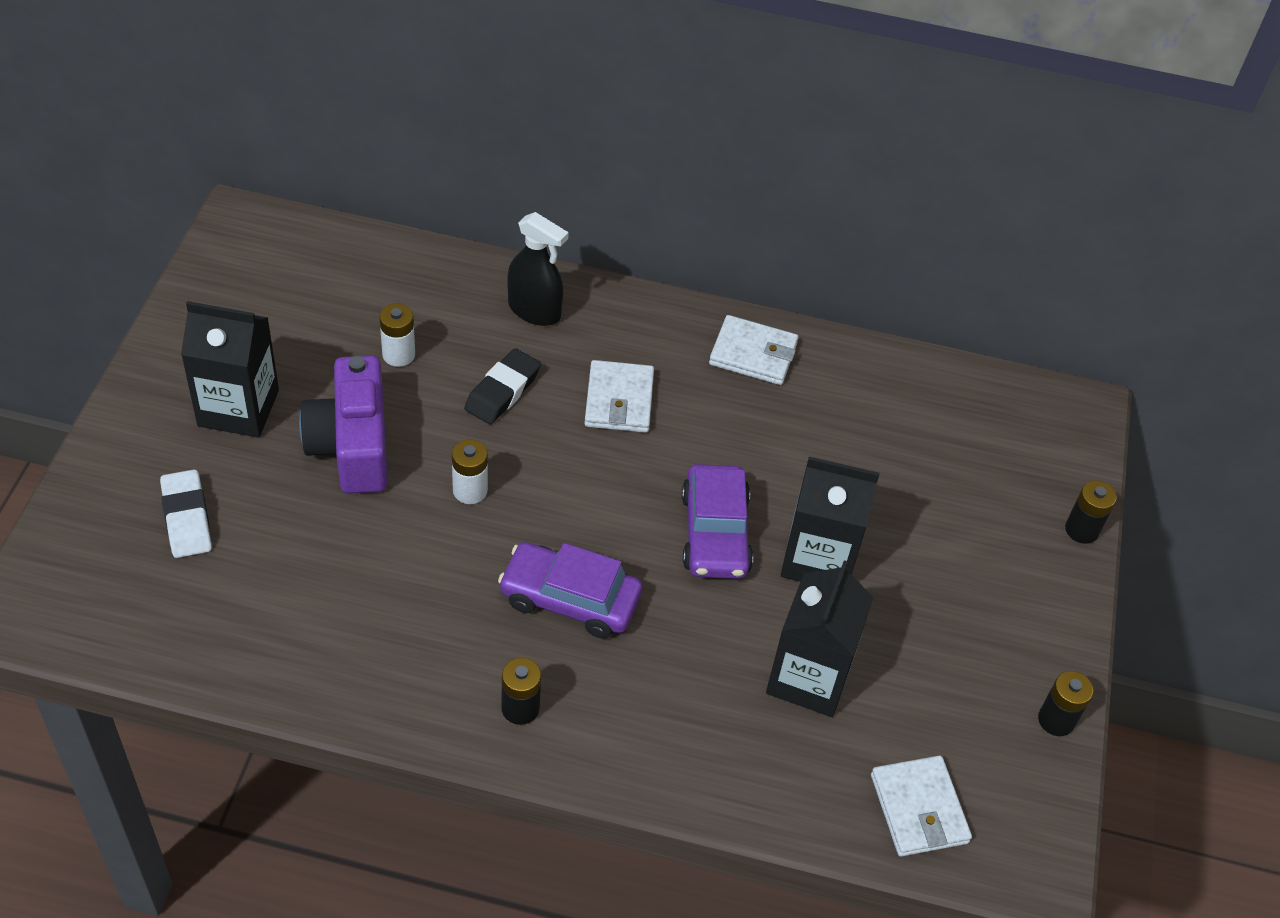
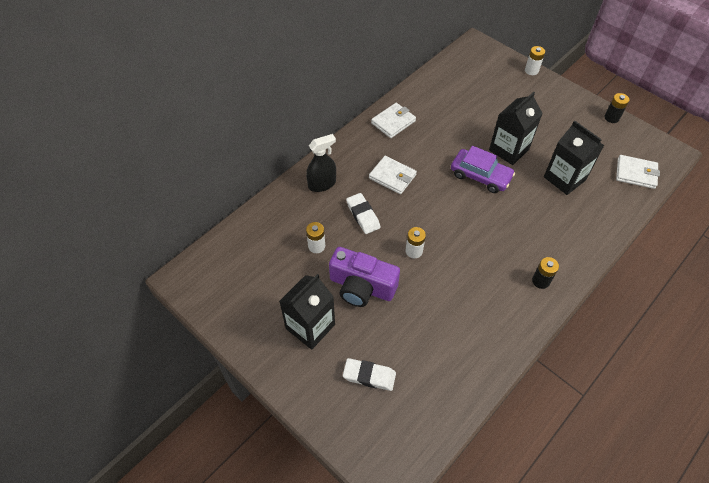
camera: 55 degrees left, 5 degrees up
black eraser [464,349,541,425] -> white eraser [346,193,380,234]
purple car [498,542,642,639] -> none
black battery [1065,480,1117,544] -> white battery [525,46,545,75]

